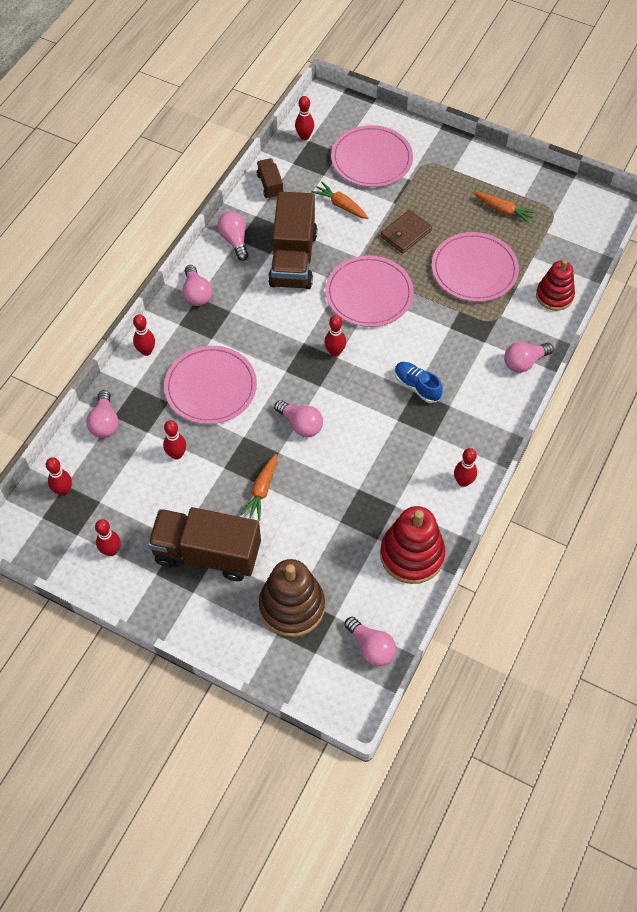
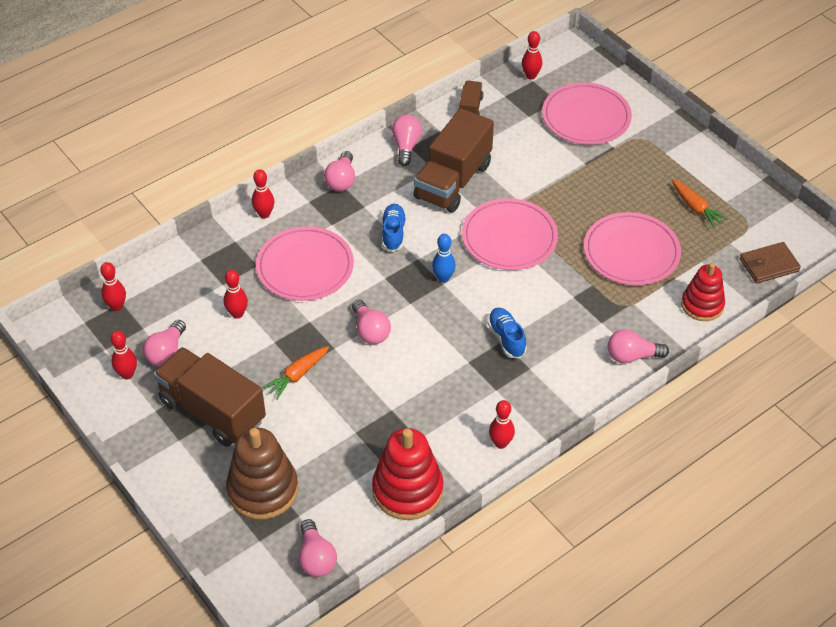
camera: 25 degrees right, 10 degrees down
pink light bulb [87,390,119,438] -> pink light bulb moved to [143,320,186,366]
orange carrot [312,182,369,219] -> none
red bowling pin [324,315,346,357] -> blue bowling pin [432,234,456,283]
brown wallet [380,210,432,253] -> brown wallet moved to [740,242,801,284]
none -> blue shoe [382,204,406,252]

